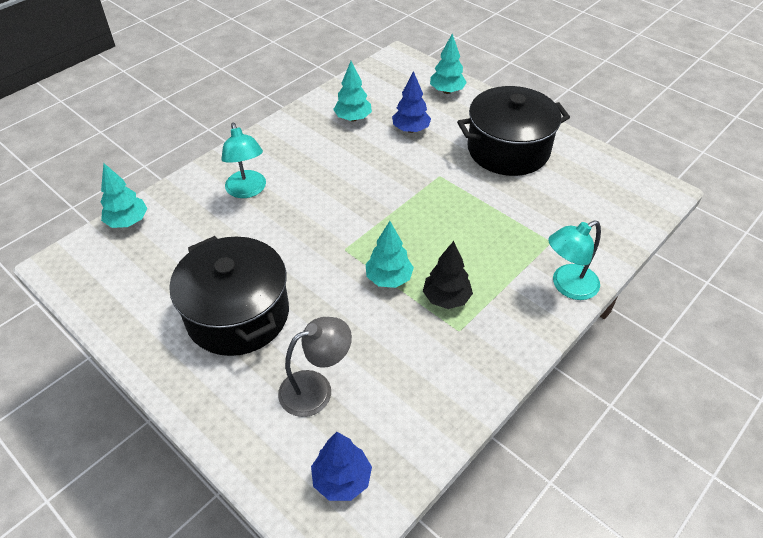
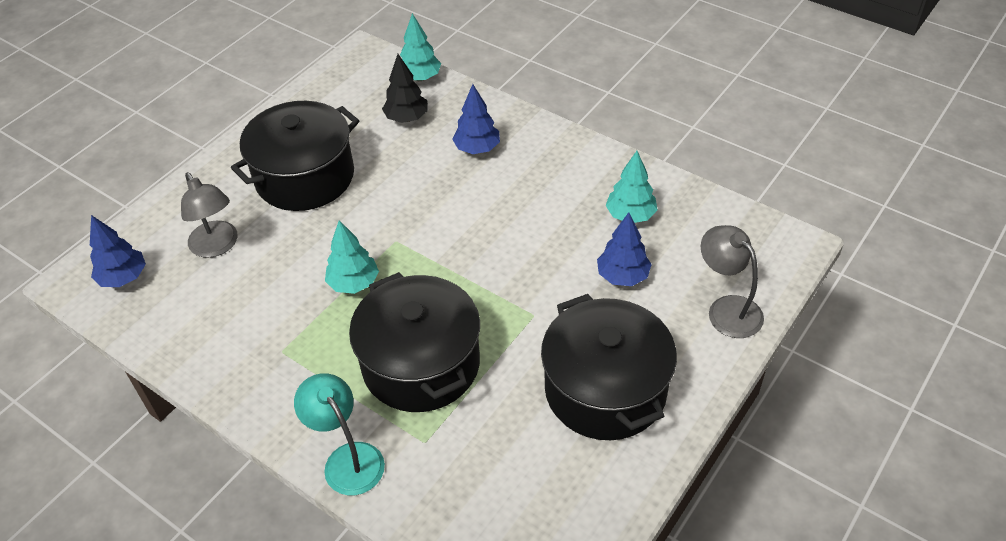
camera: 85 degrees right, 0 degrees up
turquoise lamp [222,123,266,198] -> blue tree [452,84,500,154]
black tree [423,241,473,309] -> black tree moved to [382,54,428,123]
turquoise tree [430,34,467,94] -> grey lamp [701,225,764,338]
none -> black pot [349,272,480,412]

